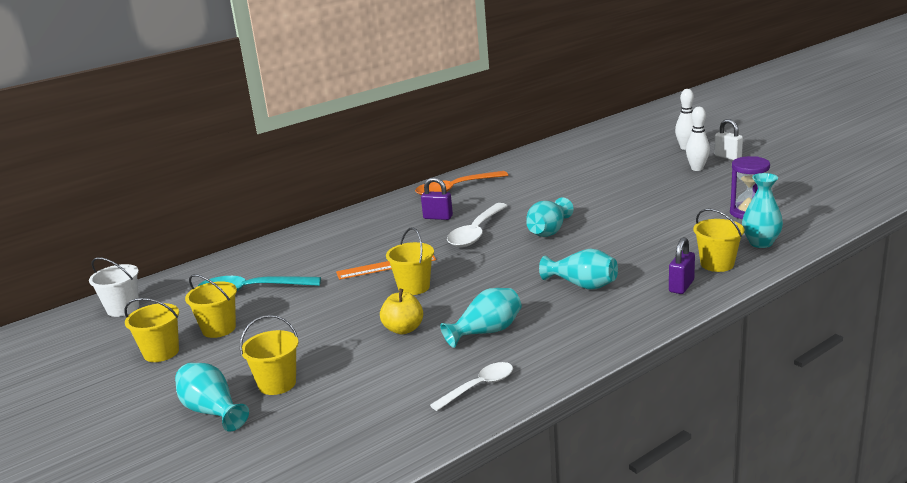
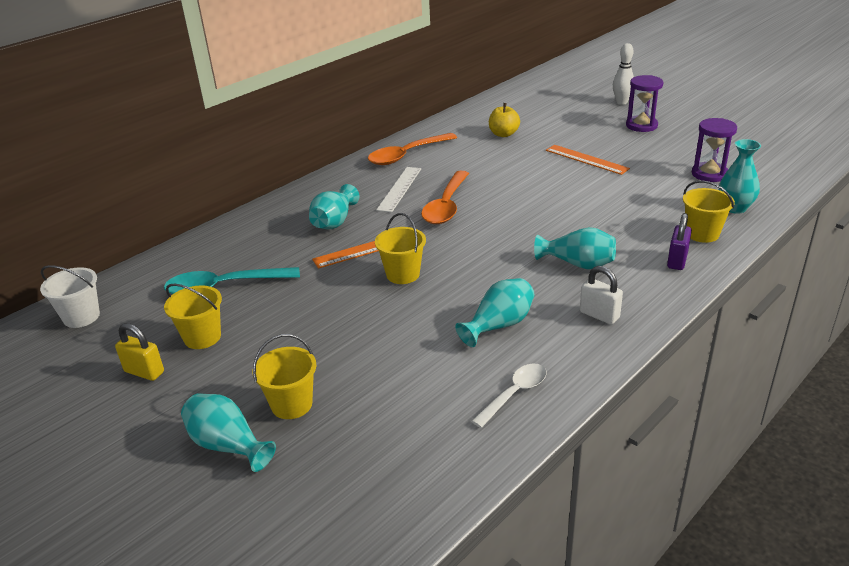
camera: 10 degrees left, 10 degrees up
yellow bucket [124,298,179,362] -> yellow padlock [115,323,164,381]
yellow apple [380,289,423,334] -> yellow apple moved to [489,103,520,137]
purple padlock [421,177,453,220] -> white ruler [376,167,421,212]
white spoon [447,203,508,247] -> orange spoon [421,170,469,224]
turquoise vase [526,197,574,237] -> turquoise vase moved to [309,184,359,229]
white bowling pin [686,107,710,171] -> purple hourglass [626,75,664,132]
white padlock [714,119,743,160] -> white padlock moved to [580,266,623,325]
none -> orange ruler [546,145,630,175]

